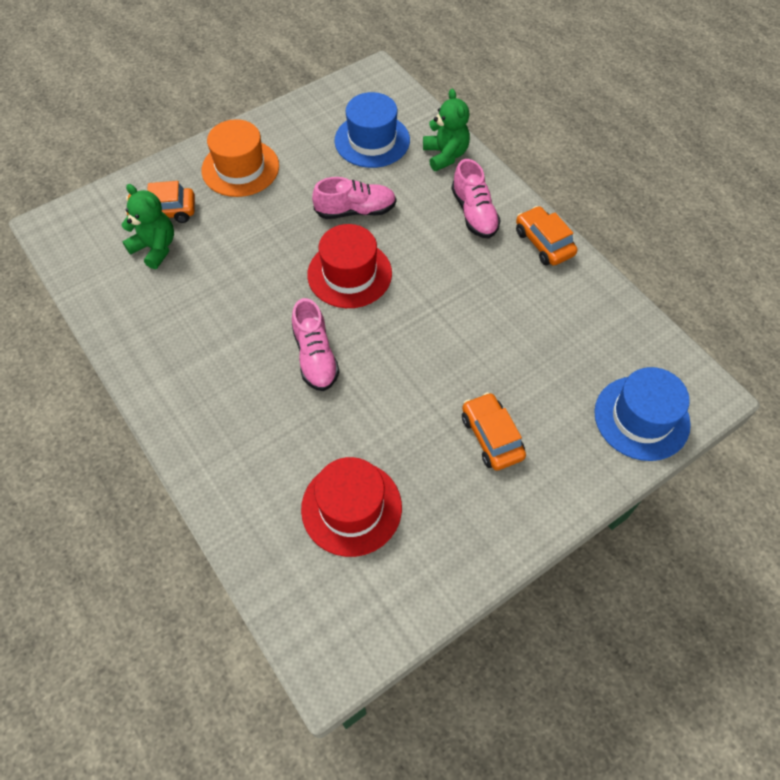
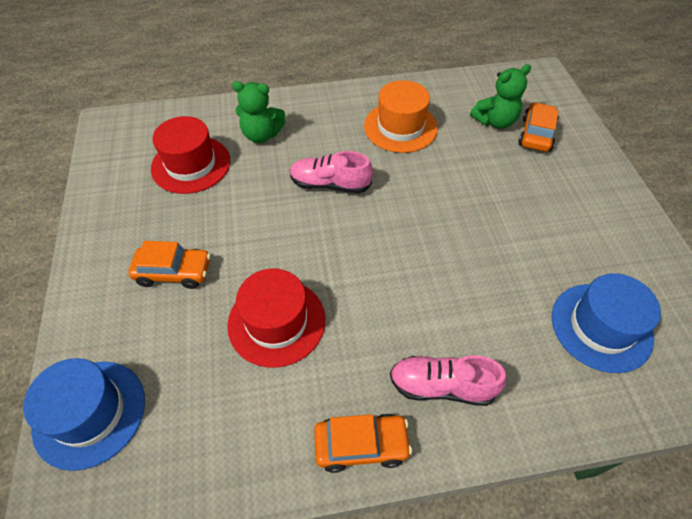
camera: 115 degrees right, 5 degrees down
orange hat [201,119,279,197] -> orange hat moved to [364,80,438,153]
red hat [307,224,392,308] -> red hat moved to [227,269,325,367]
pink shoe [312,177,396,219] -> none
green teddy bear [423,89,470,171] -> green teddy bear moved to [232,81,285,143]

